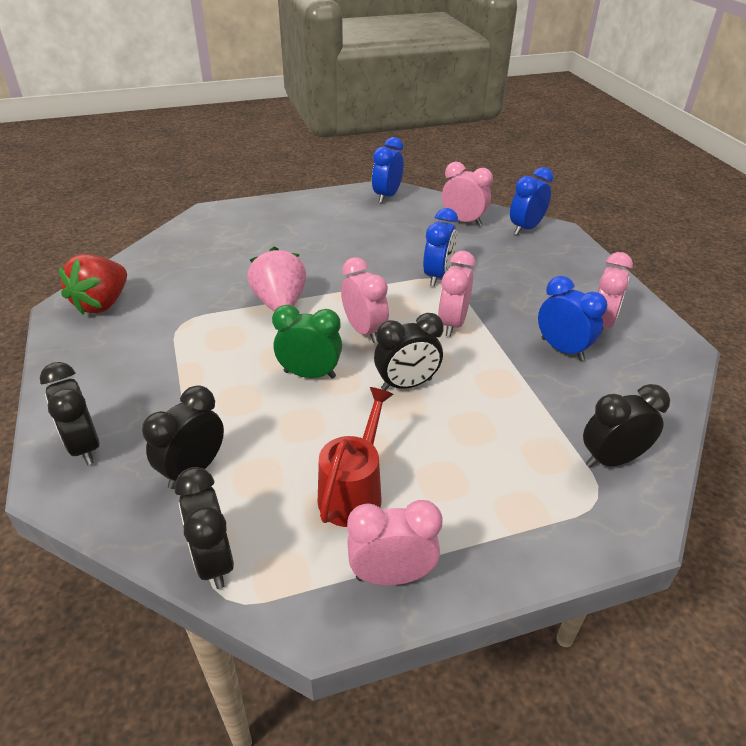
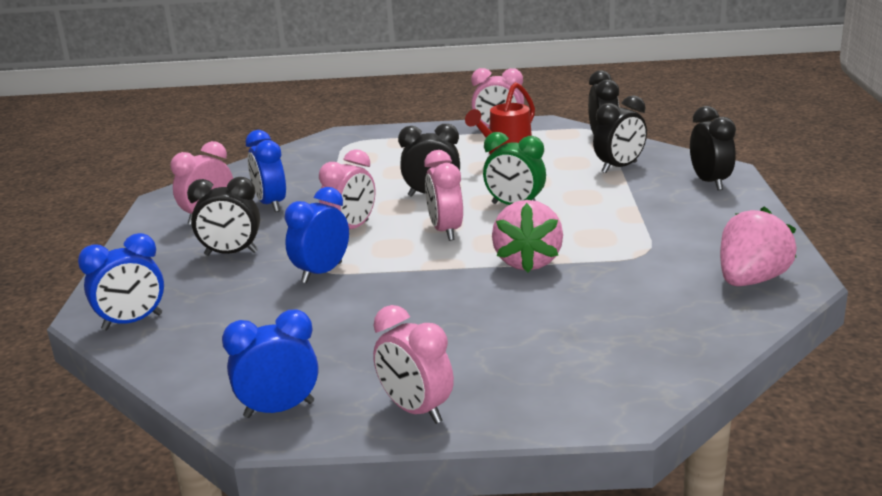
camera: 160 degrees left, 15 degrees down
red strawberry [58,254,127,315] -> pink strawberry [720,206,797,286]
blue clock [372,137,404,203] -> blue clock turned 150 degrees counterclockwise [222,310,318,418]
pink clock [442,162,493,226] -> pink clock moved to [373,305,454,424]
black clock [583,384,670,468] -> black clock moved to [187,177,260,256]

